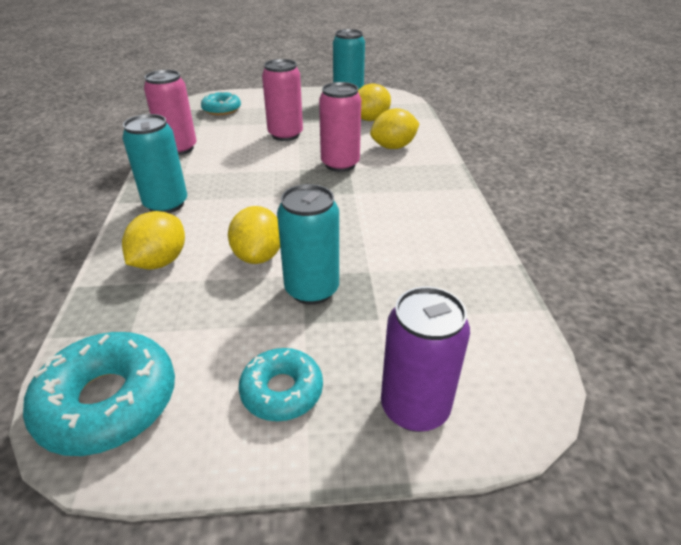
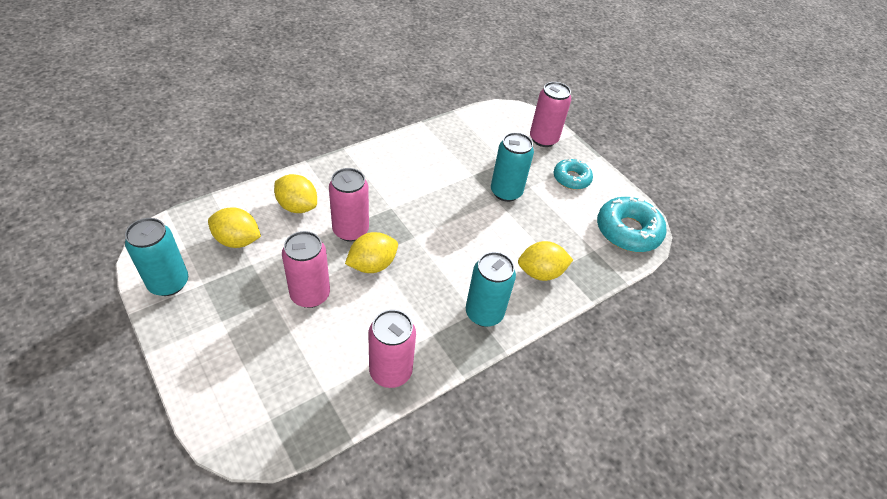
camera: 125 degrees left, 10 degrees up
turquoise donut [201,91,241,115] -> none
yellow lemon [228,206,280,264] -> yellow lemon moved to [345,232,398,273]
purple can [381,286,470,432] -> pink can [530,82,571,147]

